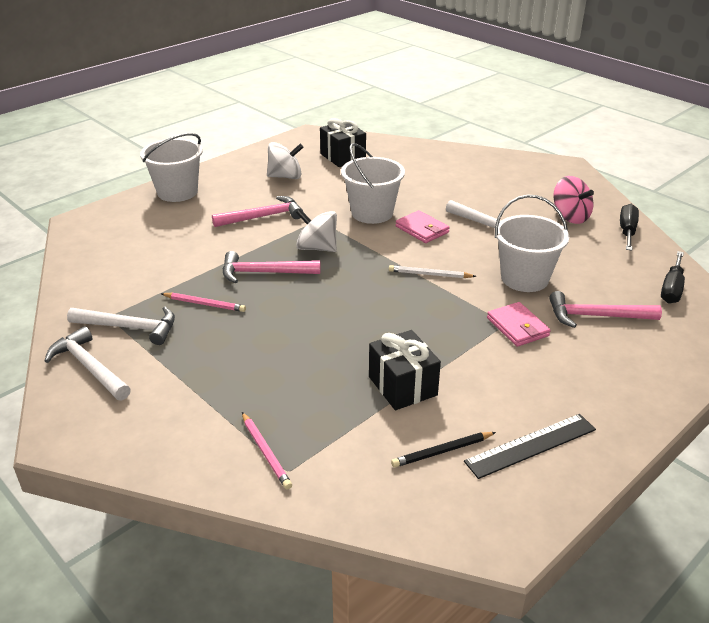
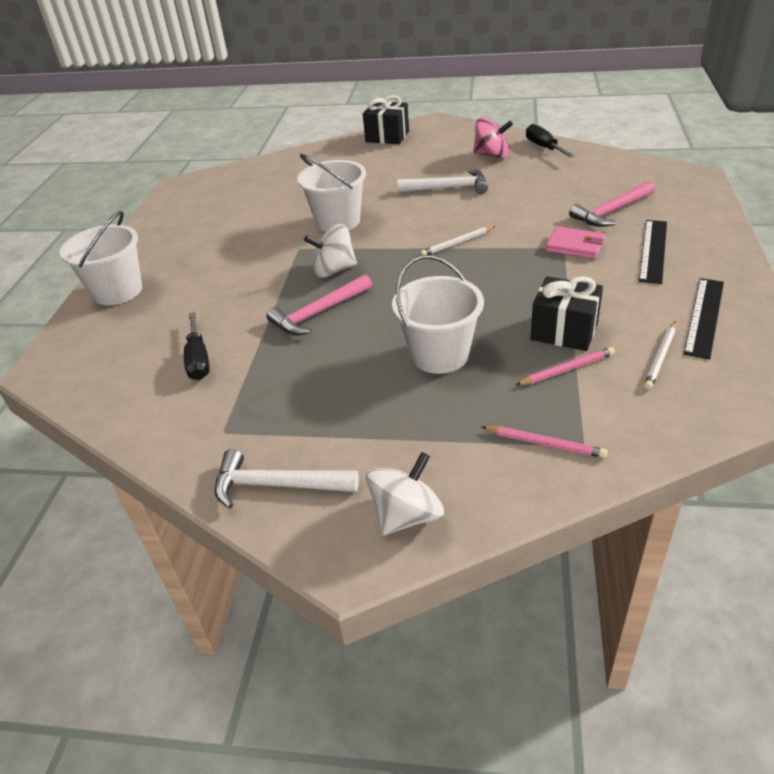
camera: 35 degrees left, 5 degrees up
white hammer [67,307,175,345] -> none
pink pencil [161,293,246,312] -> pink pencil moved to [516,347,615,385]
pink hammer [212,196,303,227] -> none
white spinning top [267,142,303,179] -> white spinning top moved to [366,452,444,535]
black gift [320,118,366,167] -> black gift moved to [363,95,409,144]
black pencil [391,432,496,468] -> white pencil [644,322,676,390]
pink wallet [396,210,450,243] -> none
white bucket [495,194,570,292] -> white bucket moved to [392,255,484,374]
black screwdriver [661,251,685,304] -> black screwdriver moved to [184,312,210,380]
none -> black ruler [639,220,667,284]

